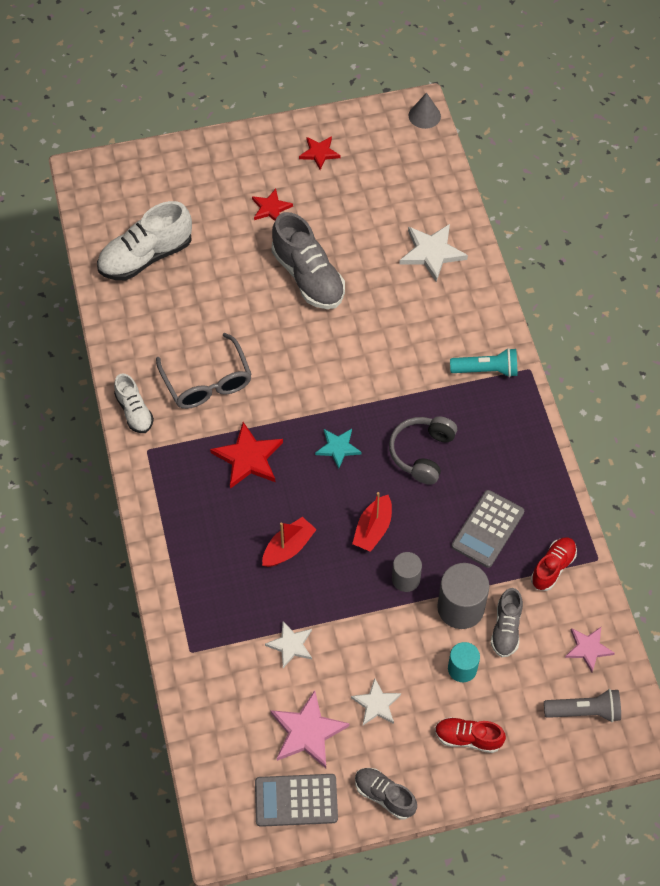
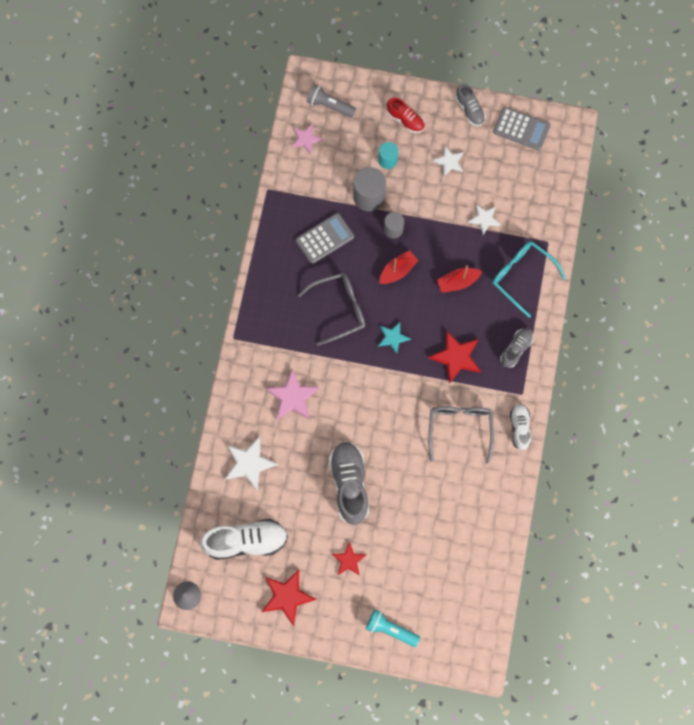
camera: 155 degrees left, 15 degrees up
white shoe [97,201,192,280] -> white shoe moved to [200,519,288,560]
pink star [270,690,349,768] -> pink star moved to [266,369,320,420]
red star [299,136,340,170] -> red star [262,569,317,626], size x1.59
grey headphones [389,416,457,485] -> grey glasses [298,273,365,346]
turquoise flashlight [450,348,517,377] -> turquoise flashlight moved to [366,609,420,647]
grey shoe [491,588,523,657] -> grey shoe moved to [500,328,533,368]
red shoe [531,537,577,591] -> none
none -> turquoise glasses [492,241,566,318]

